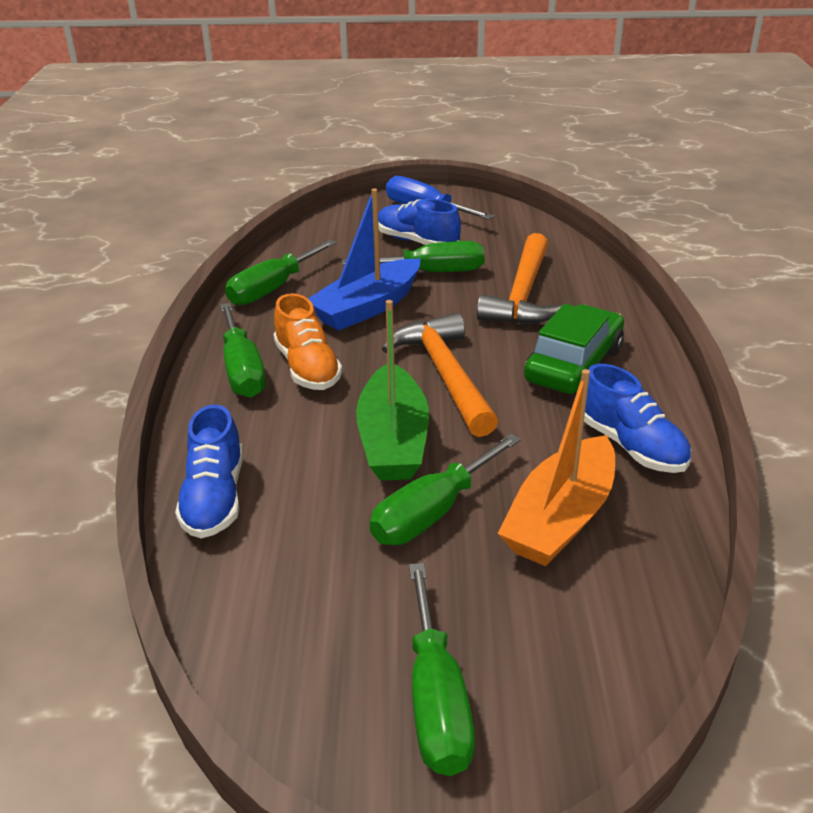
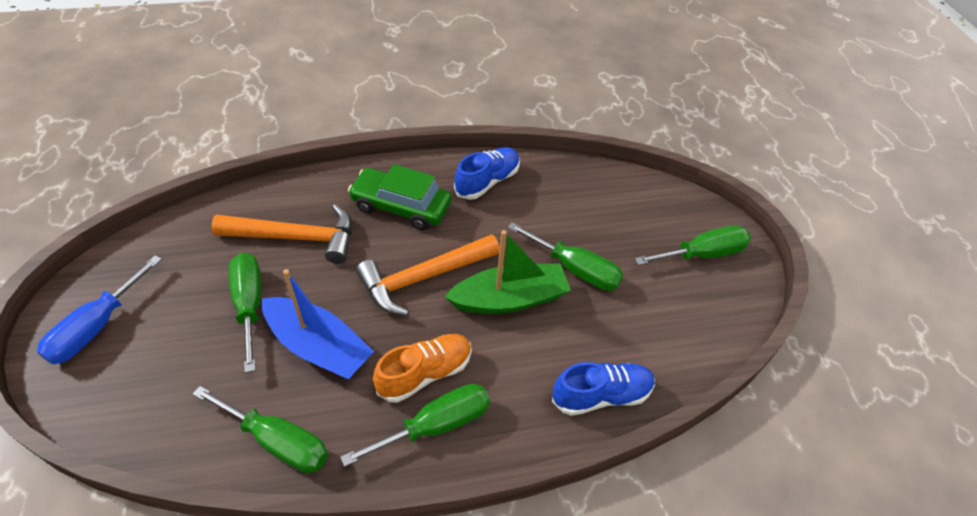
camera: 105 degrees left, 15 degrees up
blue shoe [378,199,461,245] -> none
orange boat [498,369,615,566] -> none

